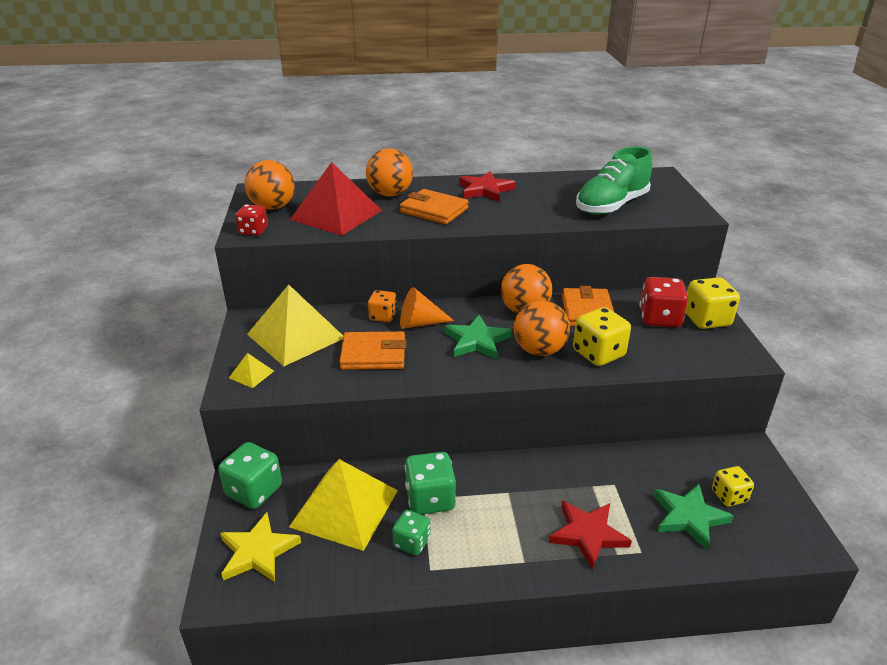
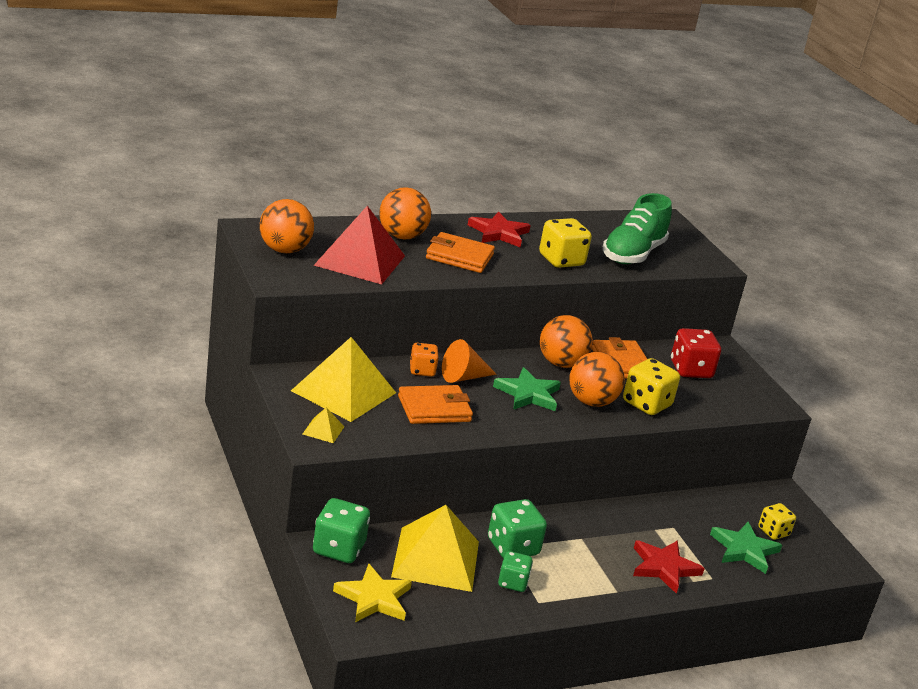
camera: 20 degrees left, 5 degrees down
red dice [235,204,268,236] -> none
yellow dice [685,277,740,329] -> yellow dice moved to [539,218,592,268]

